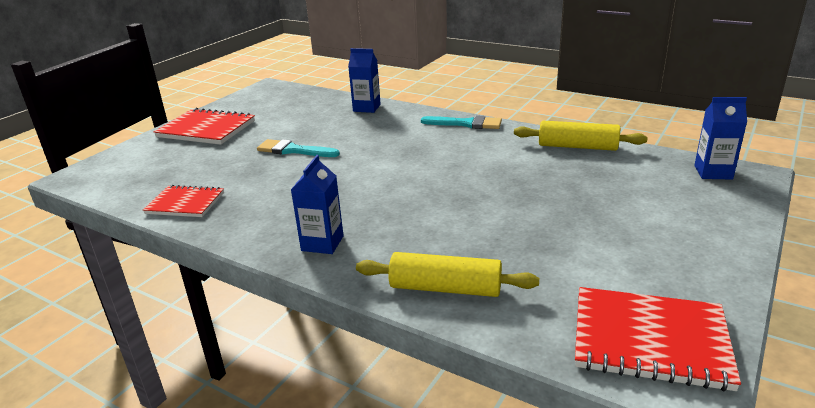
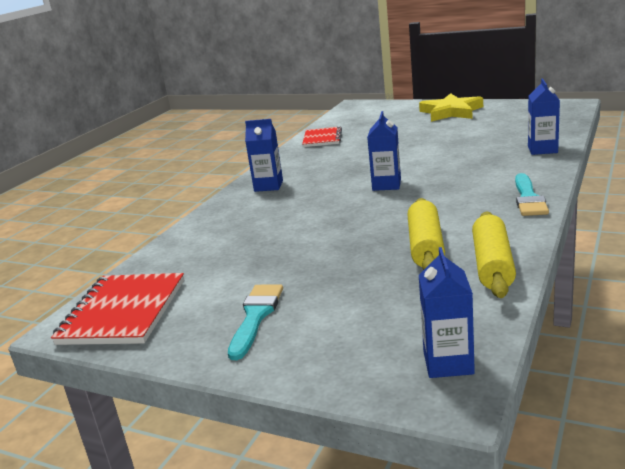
camera: 85 degrees right, 5 degrees down
red notebook [154,108,255,145] -> yellow star [419,93,483,122]
turquoise brush [257,139,340,157] -> turquoise brush moved to [228,285,283,360]
yellow rolling pin [356,252,539,297] -> yellow rolling pin moved to [408,198,445,270]
none -> blue carton [367,111,401,191]

